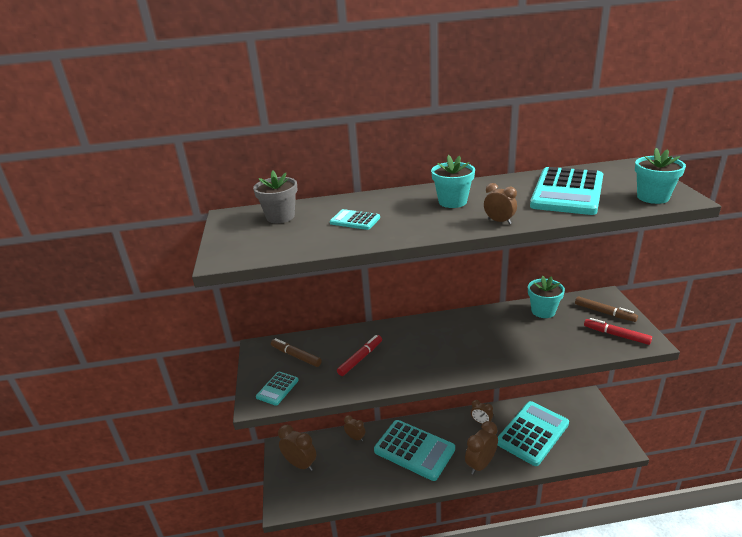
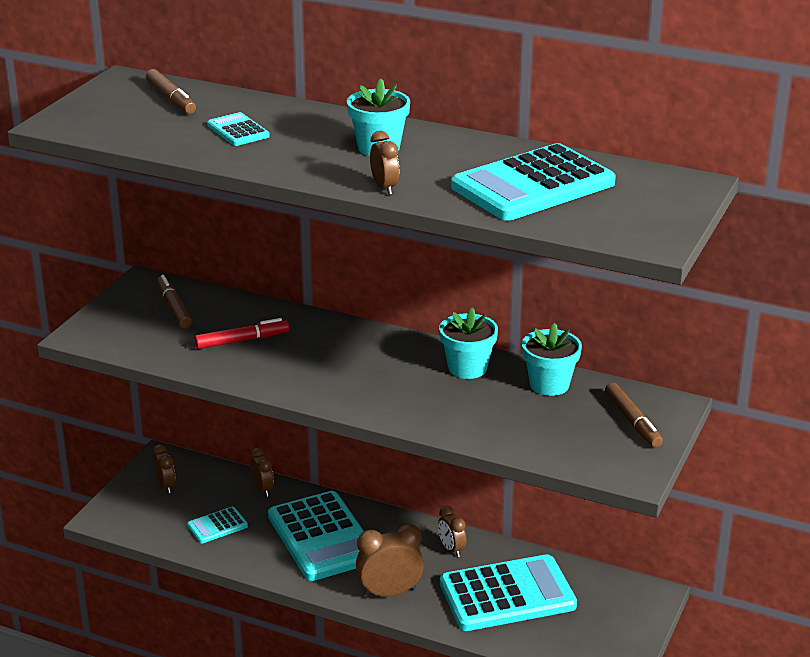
camera: 30 degrees right, 0 degrees up
grey flower pot [253,171,297,223] -> brown marker [146,69,196,114]
turquoise calculator [256,372,299,406] -> turquoise calculator moved to [187,507,248,543]
brown clock [278,425,316,471] -> brown clock [153,444,176,493], size x0.59
red marker [584,318,652,345] -> none
turquoise flower pot [635,148,686,204] -> turquoise flower pot moved to [439,307,498,379]

